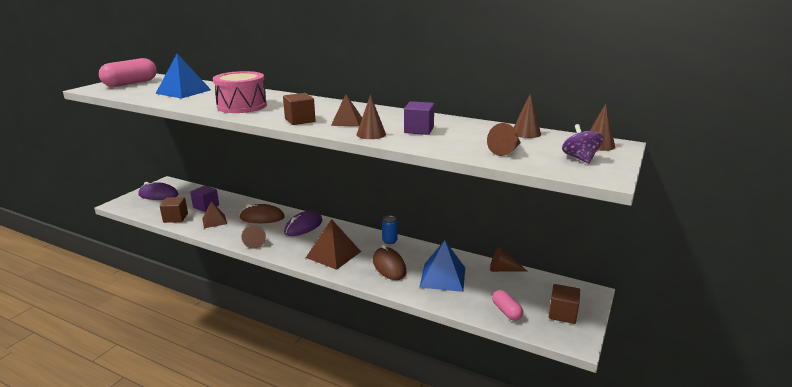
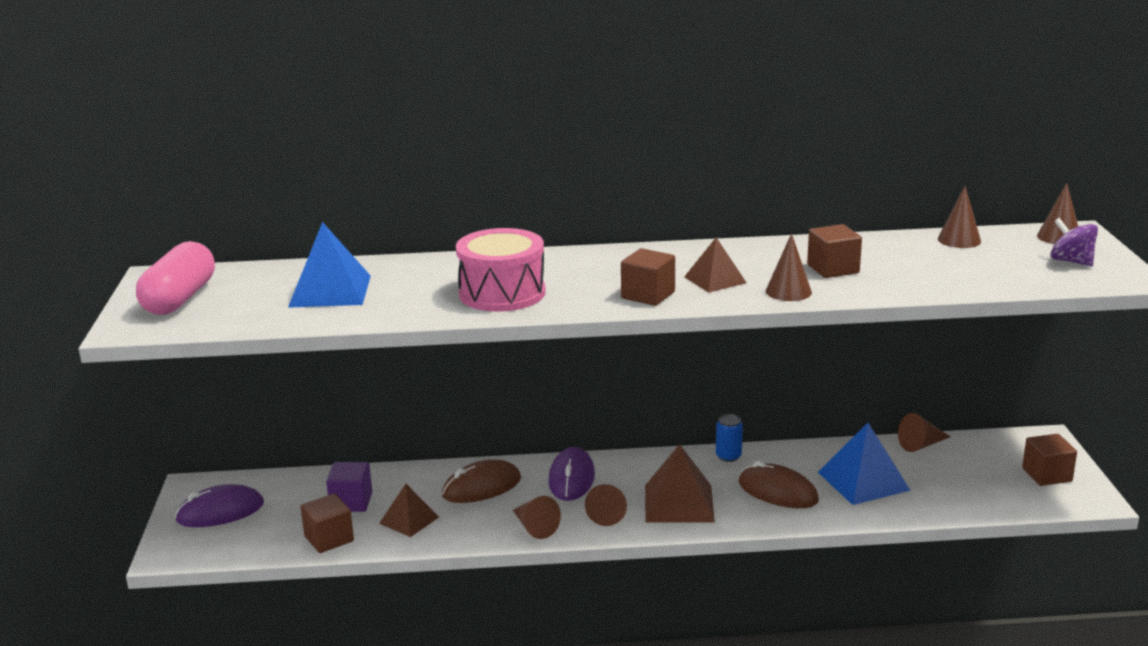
camera: 30 degrees left, 0 degrees up
purple cube [404,101,435,135] -> brown cube [807,224,862,278]
brown cone [487,123,521,156] -> brown cone moved to [585,484,627,526]
pink capsule [492,290,523,321] -> none

